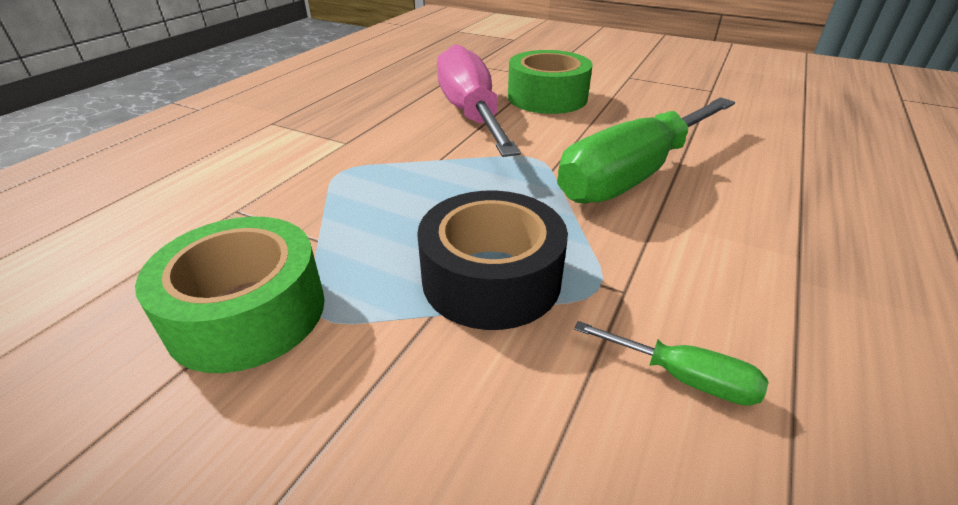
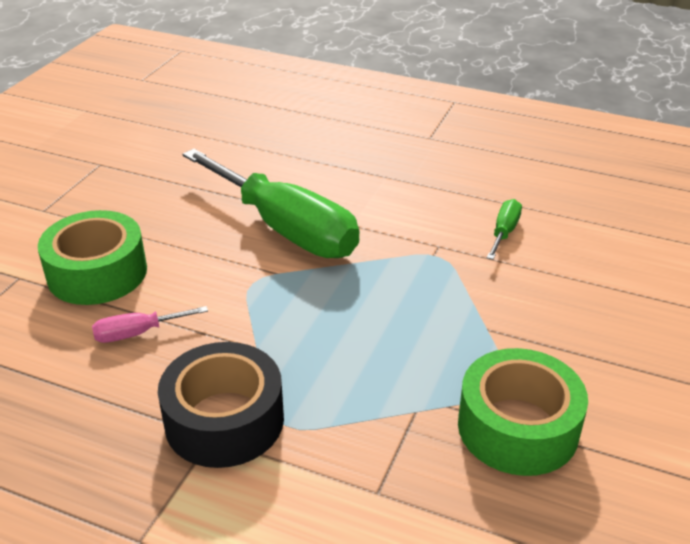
camera: 95 degrees left, 0 degrees up
black tape [417,191,568,330] -> black tape moved to [158,342,284,468]
pink screwdriver [437,44,521,157] -> pink screwdriver [92,306,208,343], size x0.41

